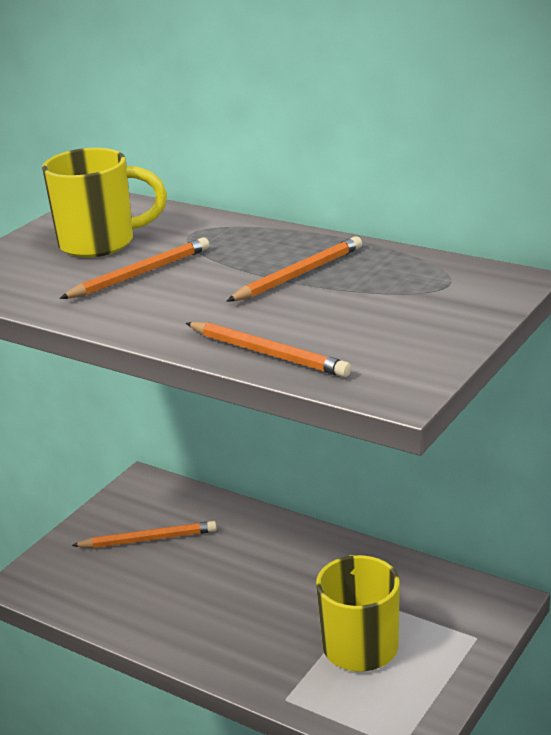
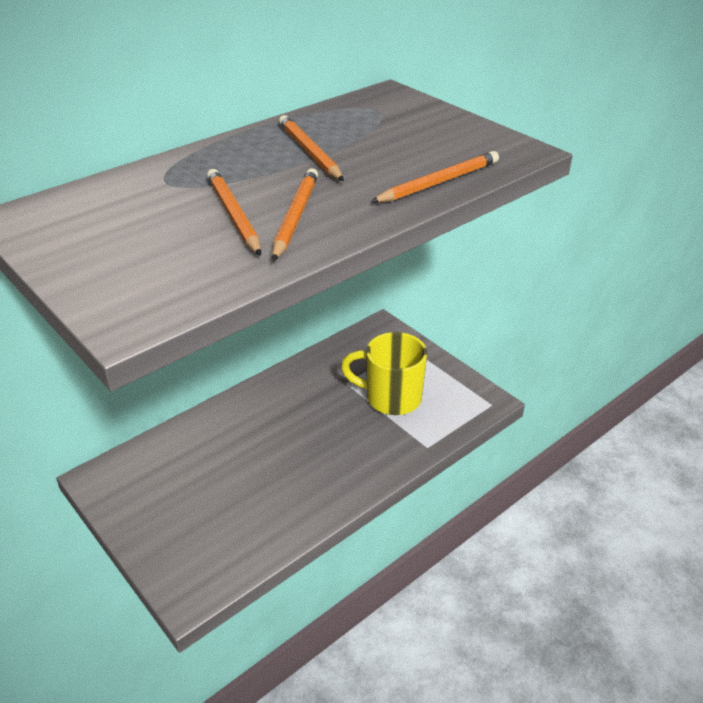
camera: 75 degrees left, 10 degrees up
yellow mug [42,148,167,257] -> none
orange pencil [71,521,217,548] -> orange pencil moved to [272,168,318,261]

